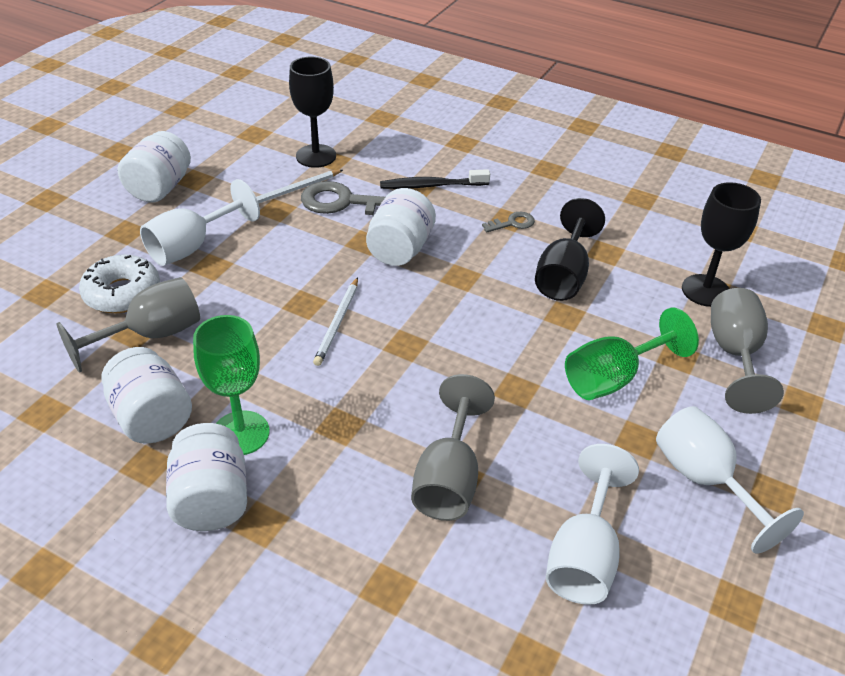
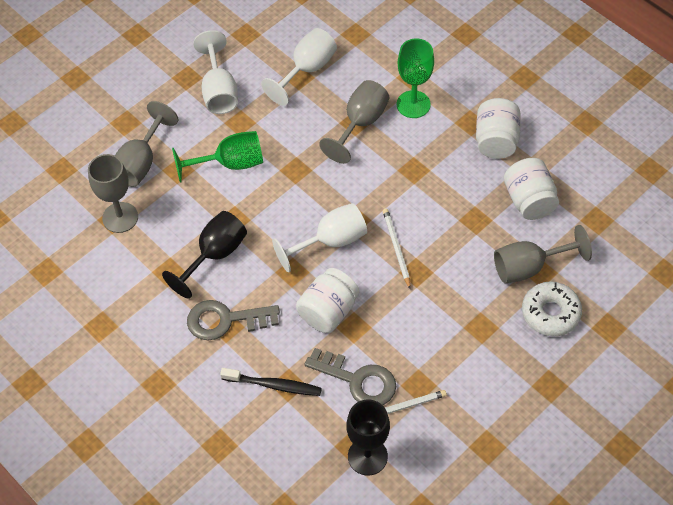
camera: 160 degrees left, 15 degrees up
white jar [118,131,191,203] -> none
white goblet [140,179,260,266] -> white goblet moved to [272,203,367,273]
green goblet [193,315,269,455] -> green goblet moved to [397,38,434,118]
white pencil [313,277,358,366] -> white pencil turned 45 degrees counterclockwise [383,209,411,289]
grey key [482,212,535,232] -> grey key [187,300,280,340], size x1.98
black goblet [682,182,761,307] -> grey goblet [88,154,138,233]

